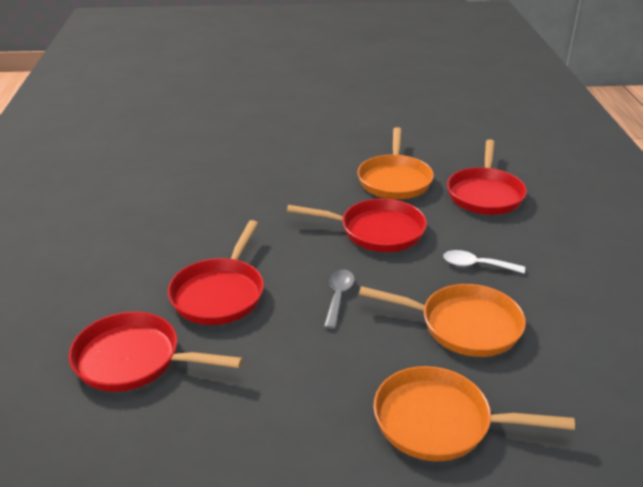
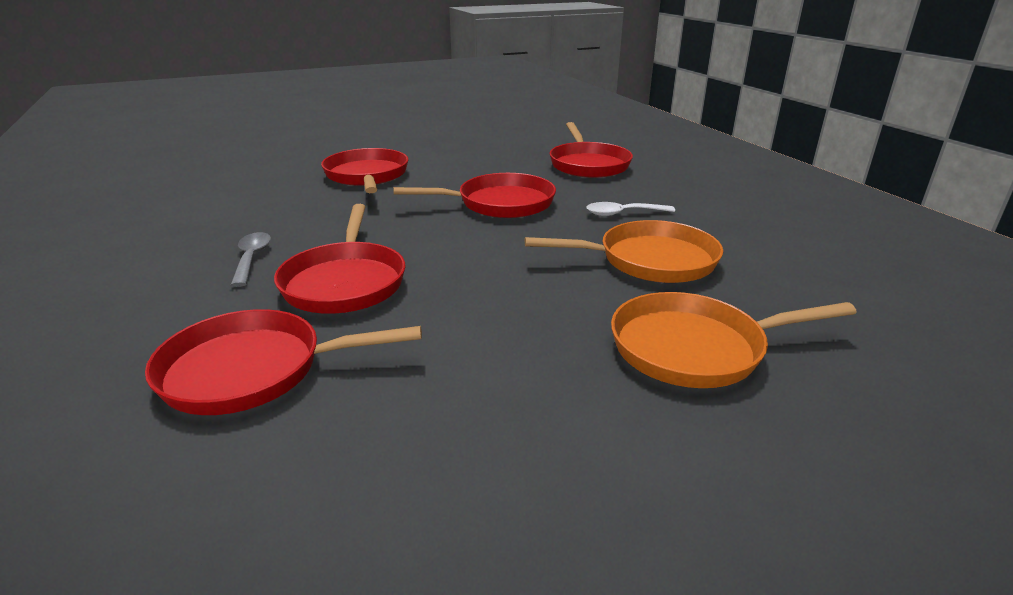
camera: 20 degrees left, 5 degrees down
grey spoon [324,270,355,329] -> grey spoon moved to [231,232,271,287]
orange pan [357,127,434,199] -> none
none -> red pan [321,148,408,193]

